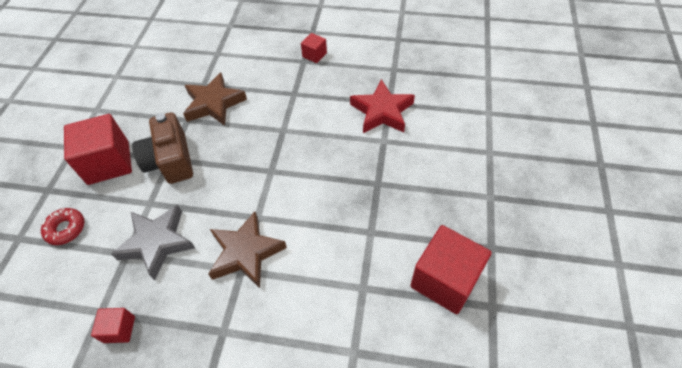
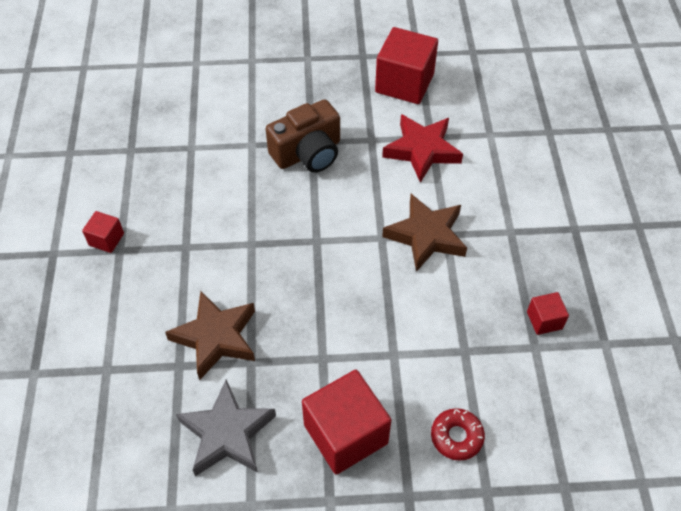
camera: 105 degrees left, 0 degrees up
grey star [111,205,195,280] -> grey star moved to [176,379,276,476]
brown camera [132,112,193,184] -> brown camera moved to [266,99,340,173]
red star [350,79,415,133] -> red star moved to [382,114,463,183]

